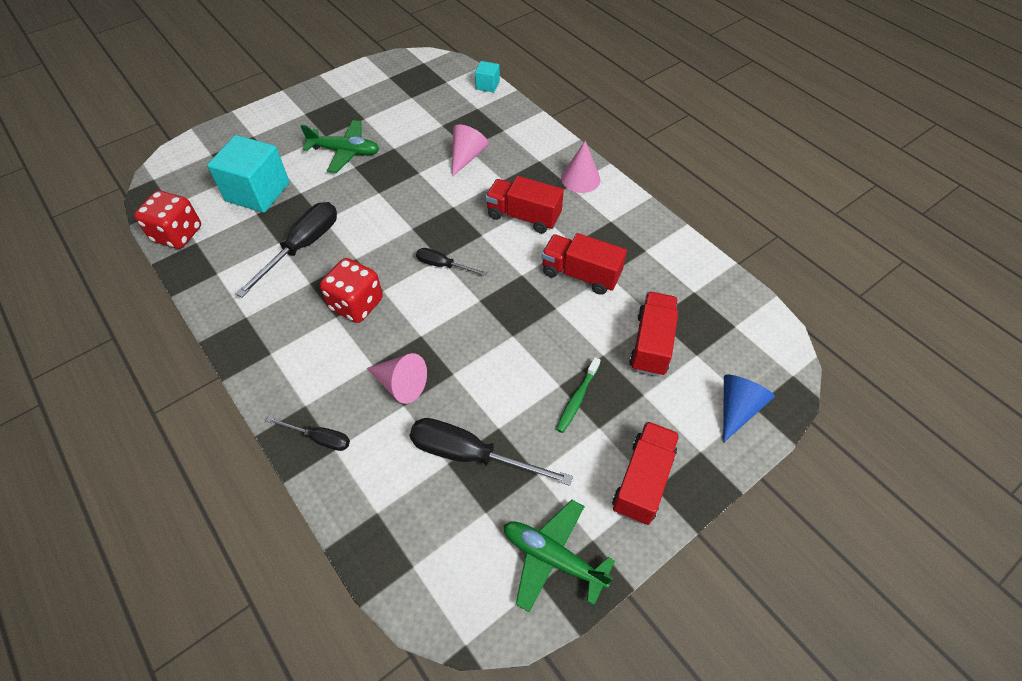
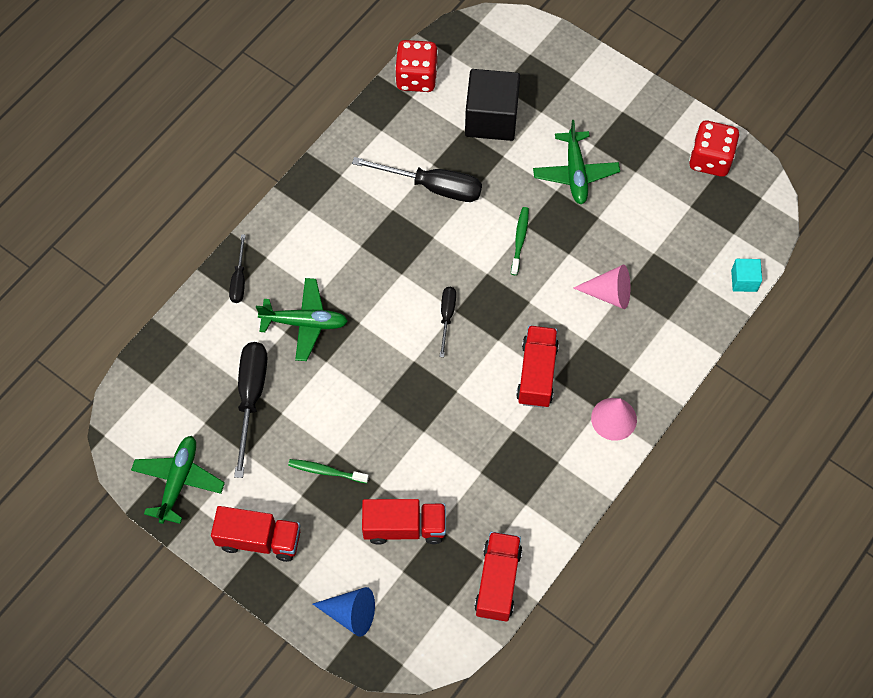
camera: 75 degrees right, 10 degrees up
turquoise cube [207,135,289,213] -> black cube [465,69,520,141]
red dice [320,258,383,323] -> red dice moved to [689,121,739,177]
pink cone [367,353,427,404] -> green plane [256,278,348,361]
red truck [542,233,627,295] -> red truck moved to [474,532,522,622]
none -> green toothbrush [511,207,529,275]

